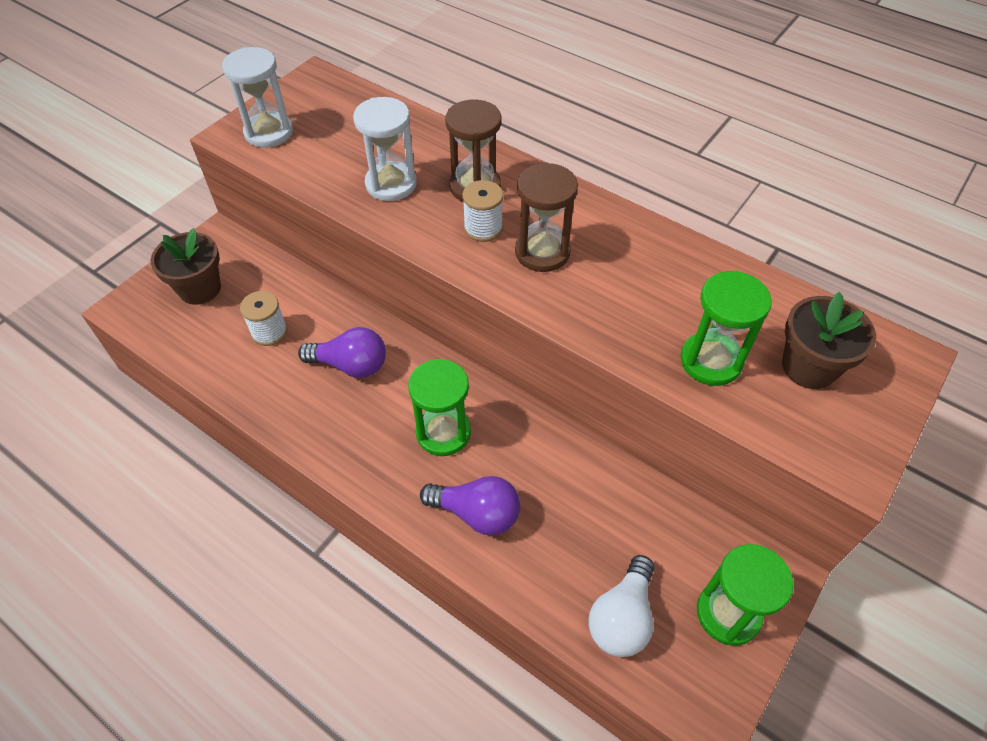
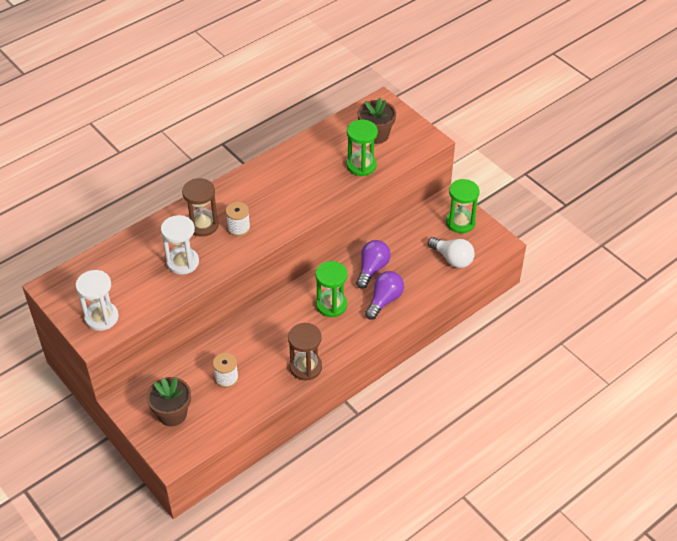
camera: 75 degrees left, 5 degrees down
purple light bulb [298,327,386,378] -> purple light bulb moved to [356,240,391,289]
brown hourglass [515,163,578,272] -> brown hourglass moved to [288,323,322,381]

